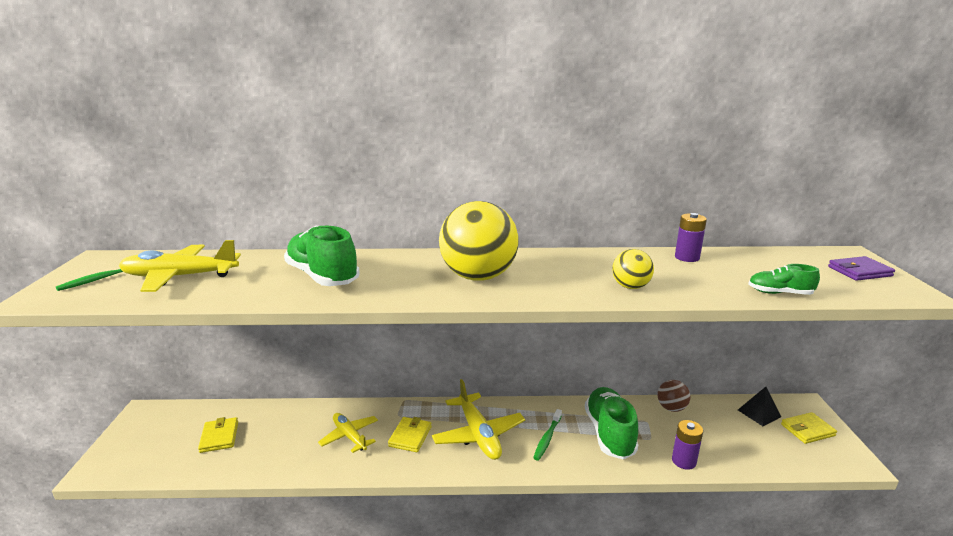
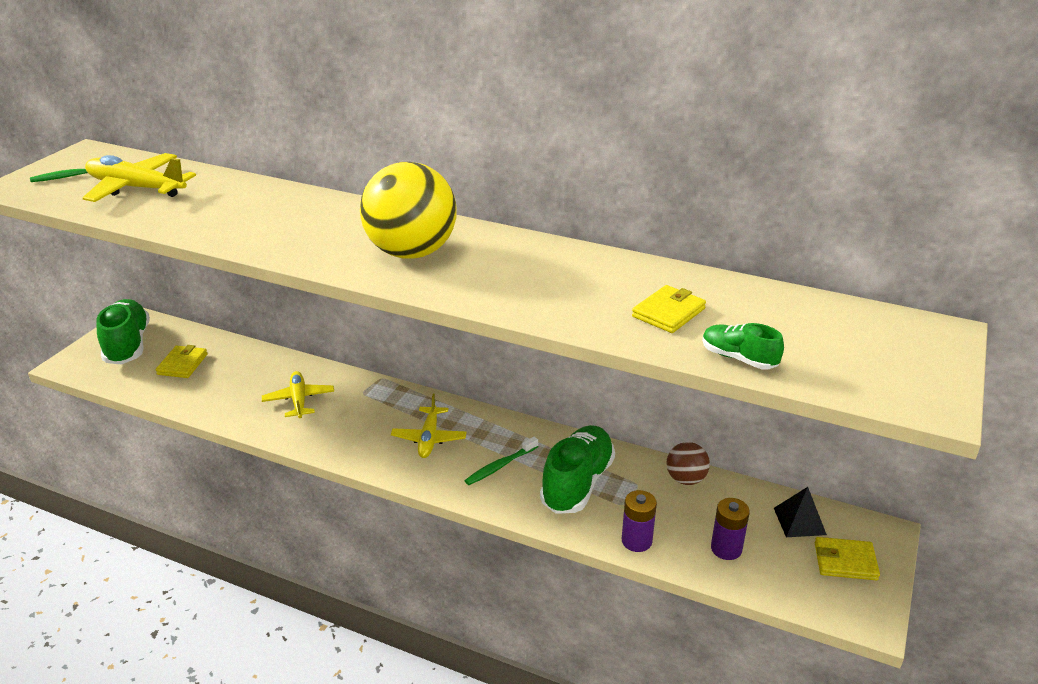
camera: 25 degrees right, 10 degrees up
green shoe [284,226,360,286] -> green shoe moved to [96,299,150,364]
yellow wallet [388,417,432,452] -> yellow wallet moved to [632,285,706,333]
yellow plane [432,379,525,460] -> yellow plane [391,394,467,458], size x0.65
yellow ball [612,249,654,289] -> none
purple battery [675,213,707,262] -> purple battery moved to [711,498,750,560]
purple wallet [828,256,895,281] -> none

